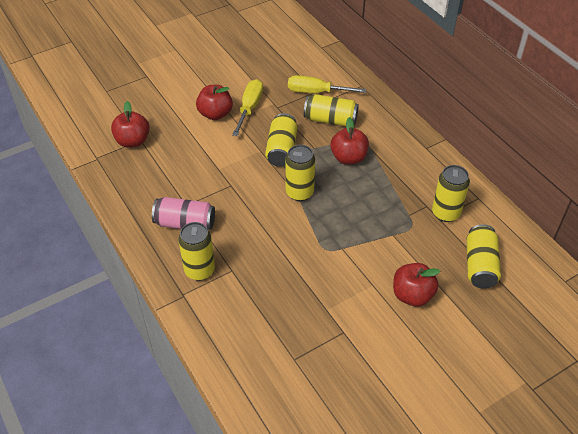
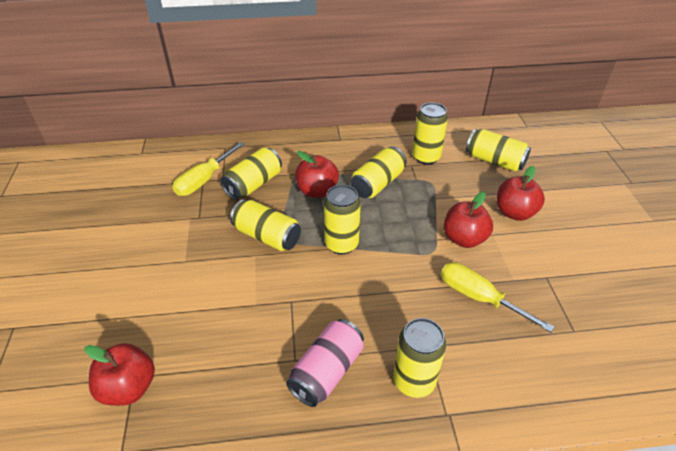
camera: 65 degrees left, 5 degrees down
red apple [196,85,233,120] -> red apple moved to [444,192,493,248]
yellow screwdriver [232,79,263,136] -> yellow screwdriver moved to [441,262,554,333]
none -> yellow can [351,146,407,198]

